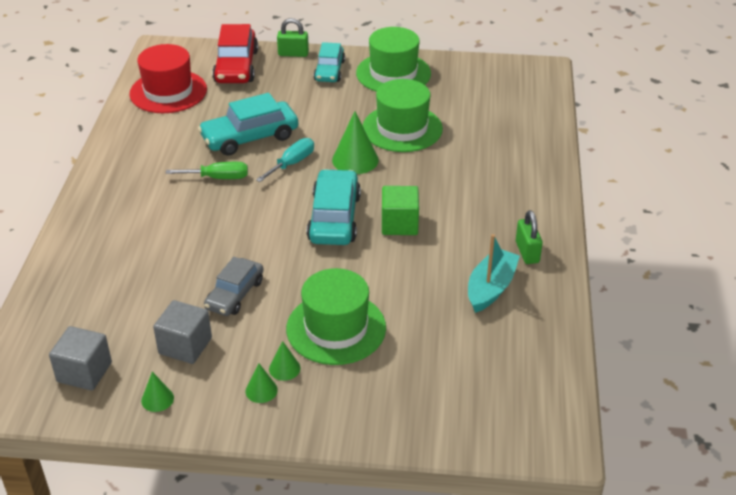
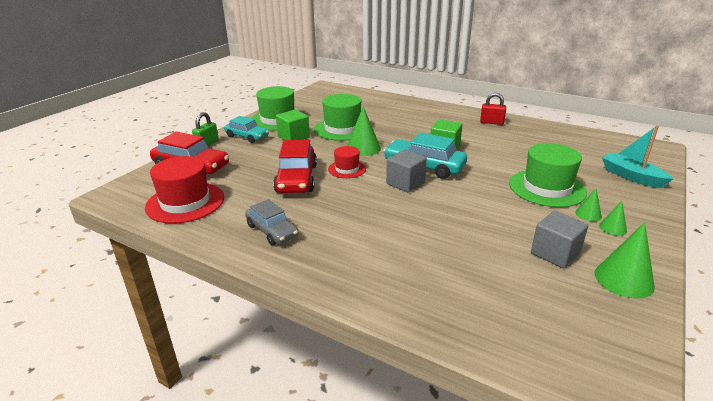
camera: 65 degrees left, 10 degrees down
grey cube [49,326,112,391] -> grey cube moved to [386,150,427,192]
green cone [141,372,174,412] -> green cone [595,222,655,299], size x1.84
green screwdriver [166,162,248,179] -> none
turquoise car [198,93,298,156] -> red car [273,140,317,193]
grey car [204,257,263,316] -> grey car moved to [245,199,299,245]
turquoise screwdriver [256,138,314,182] -> red hat [328,146,366,178]
turquoise boat [468,234,520,313] -> turquoise boat moved to [602,125,673,188]
green padlock [516,210,543,264] -> red padlock [480,93,506,125]
none -> green cube [276,110,310,140]

